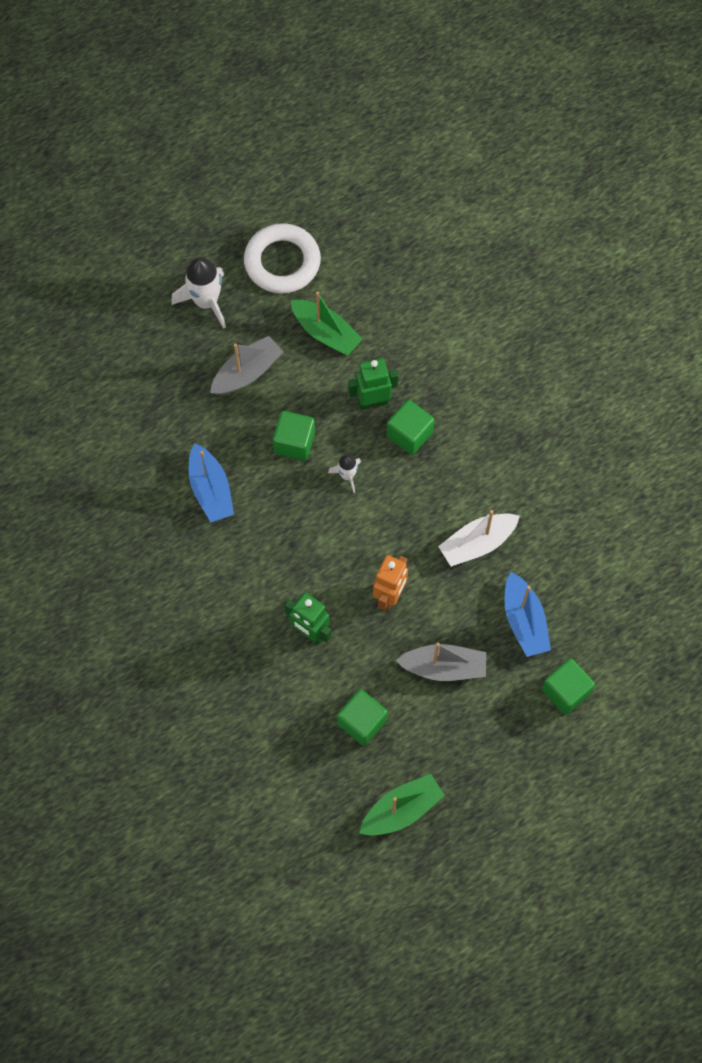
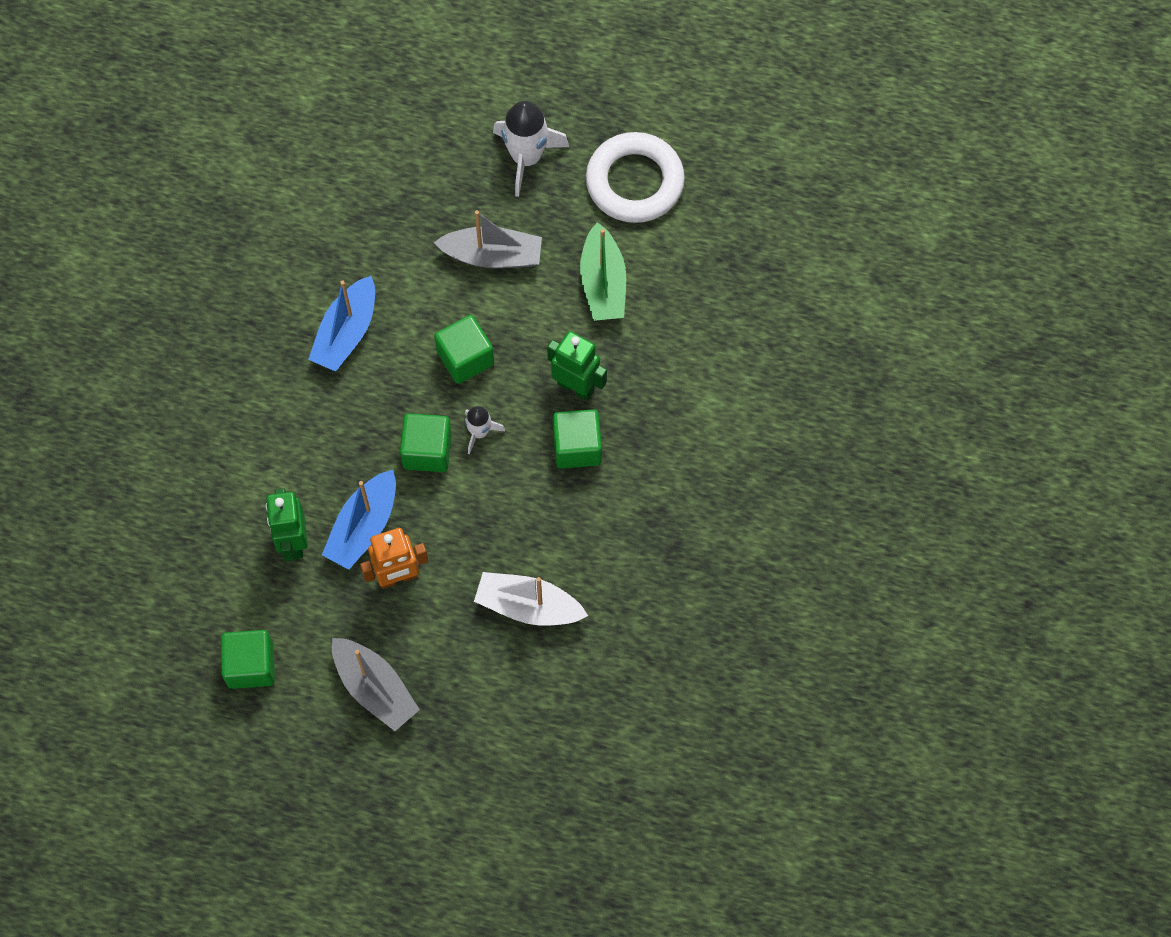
camera: 45 degrees right, 0 degrees up
green boat [359,774,445,836] -> none
blue boat [504,572,551,657] -> blue boat moved to [322,470,396,570]
green cube [542,659,595,715] -> green cube moved to [400,413,452,472]

